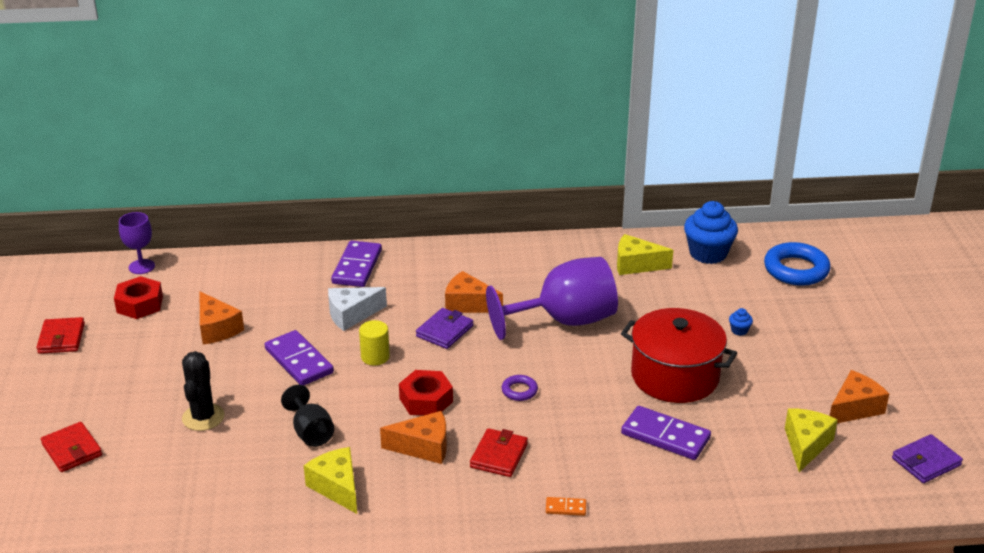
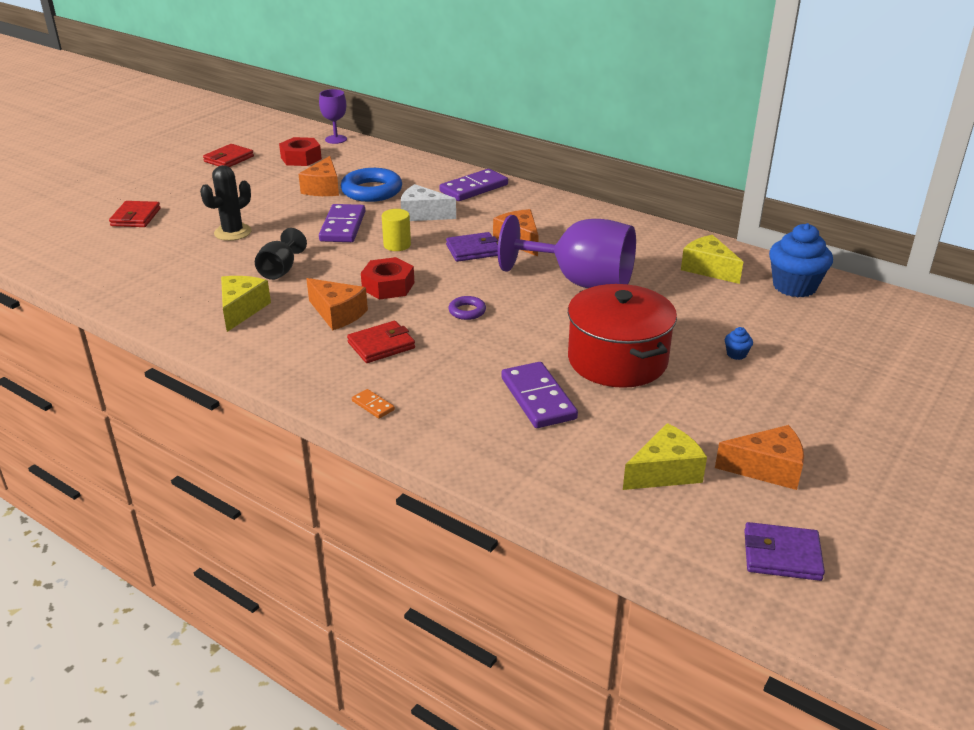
camera: 40 degrees right, 0 degrees up
blue ring [764,242,831,286] -> blue ring moved to [341,168,402,202]

